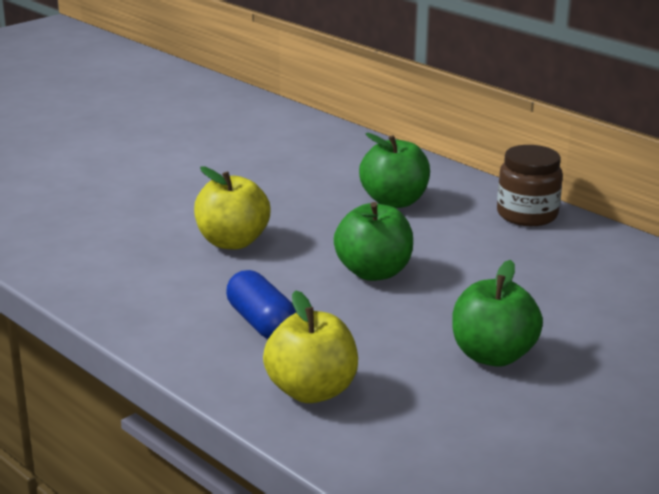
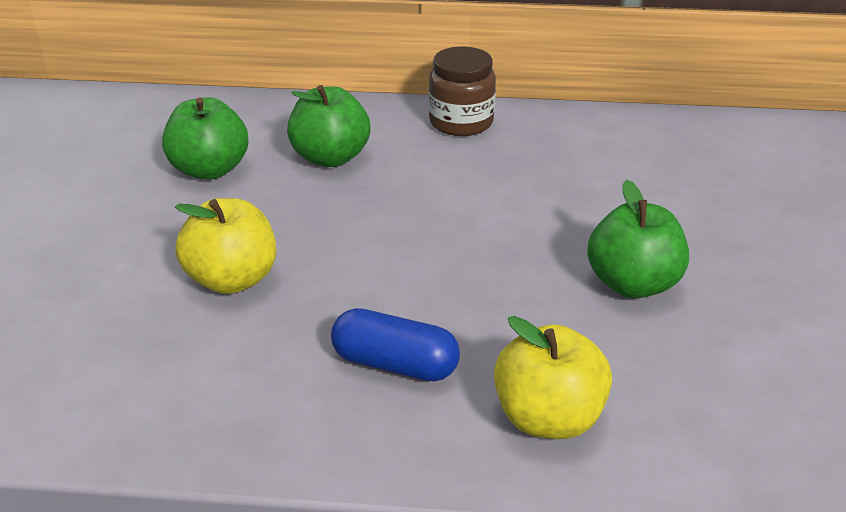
camera: 40 degrees left, 10 degrees up
green apple [334,202,413,281] -> green apple moved to [162,97,249,180]

